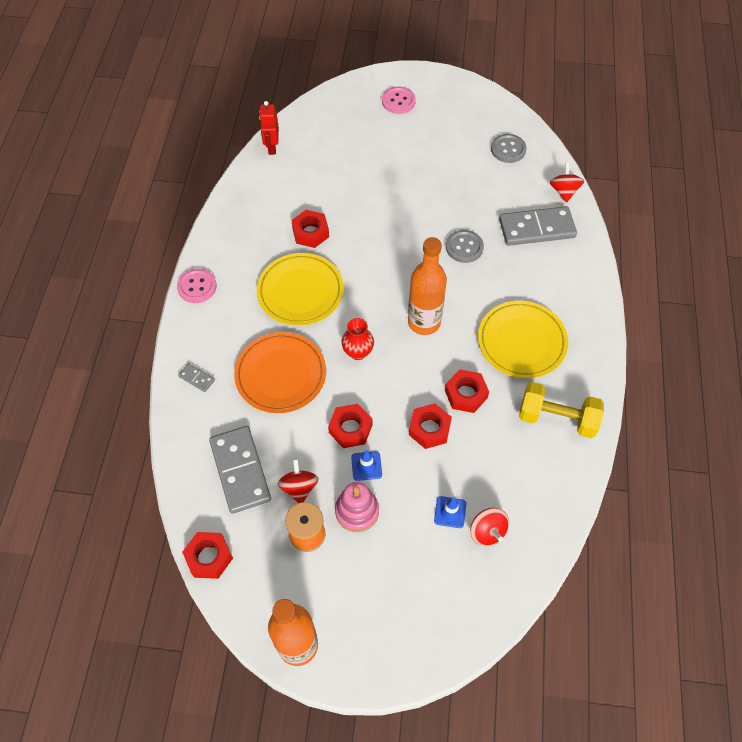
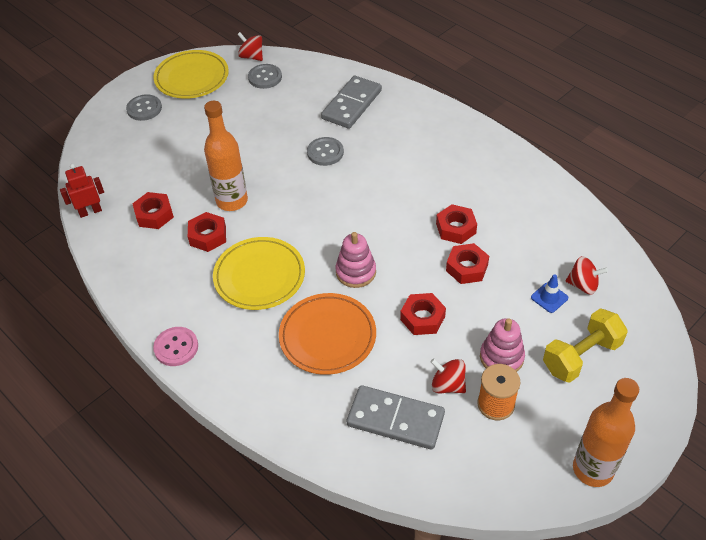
camera: 50 degrees left, 10 degrees down
grey domino [178,363,215,392] -> none
red nut [182,532,233,579] -> red nut moved to [132,192,174,229]
red robot [259,101,279,155] -> red robot turned 120 degrees clockwise [60,164,104,218]
red vase [341,318,374,360] -> pink stacking toy [335,232,376,288]
blue traffic cone [351,450,382,481] -> none
pink button [382,87,416,114] -> grey button [126,95,162,121]
orange bottle [408,237,447,335] -> orange bottle moved to [204,101,248,211]
yellow plate [478,301,568,378] -> yellow plate moved to [154,50,229,99]
yellow dumbbell [519,382,604,438] -> yellow dumbbell moved to [543,308,628,383]
red spinning top [550,163,584,203] -> red spinning top moved to [237,32,263,61]

